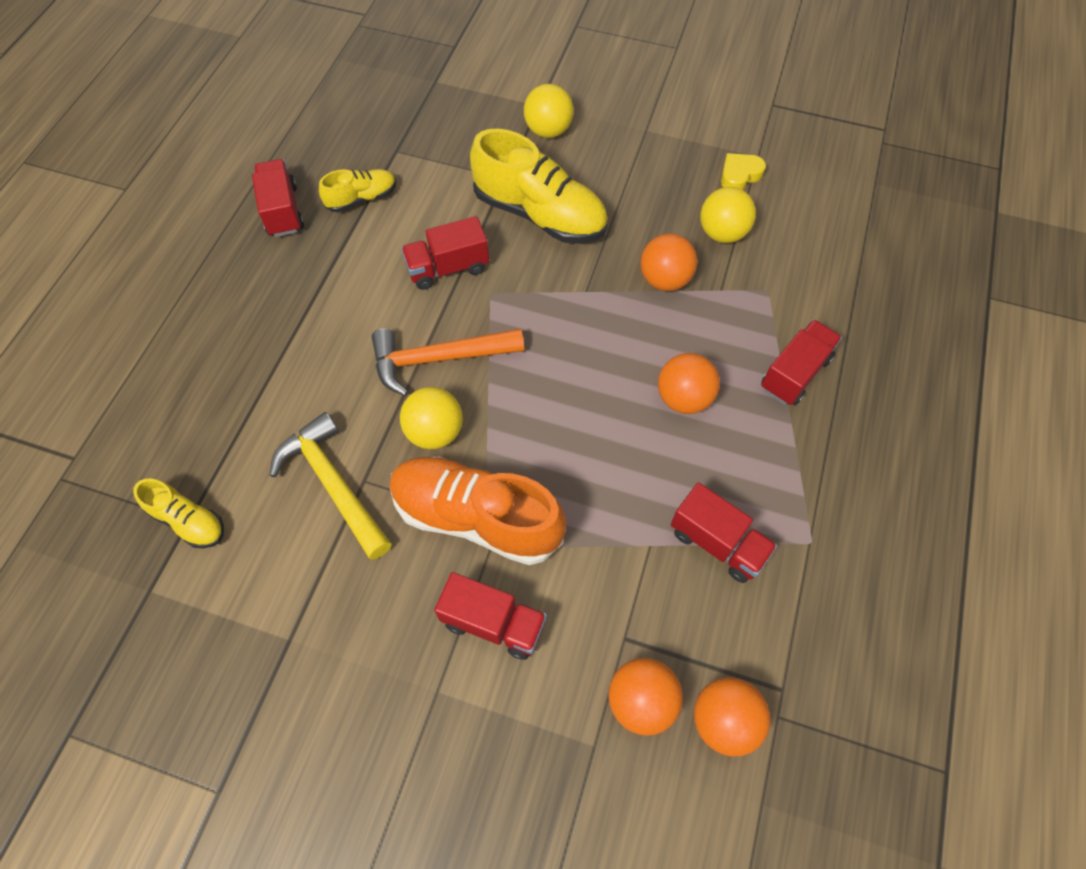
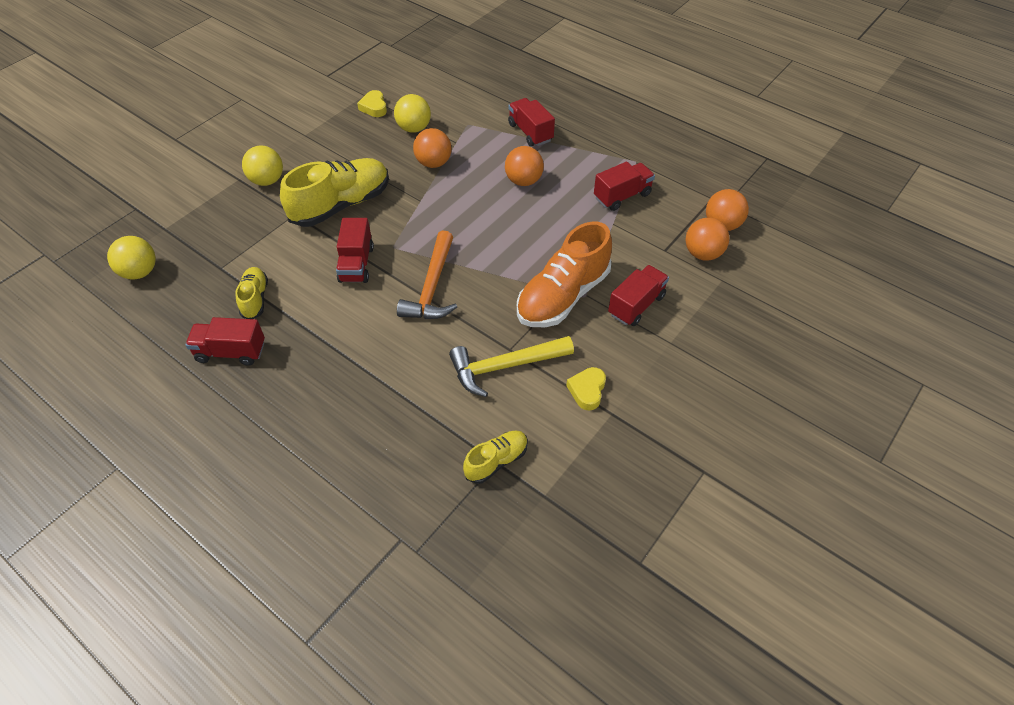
camera: 70 degrees left, 10 degrees down
yellow ball [400,387,463,449] -> yellow ball moved to [107,236,156,280]
none -> yellow heart [566,367,606,410]

